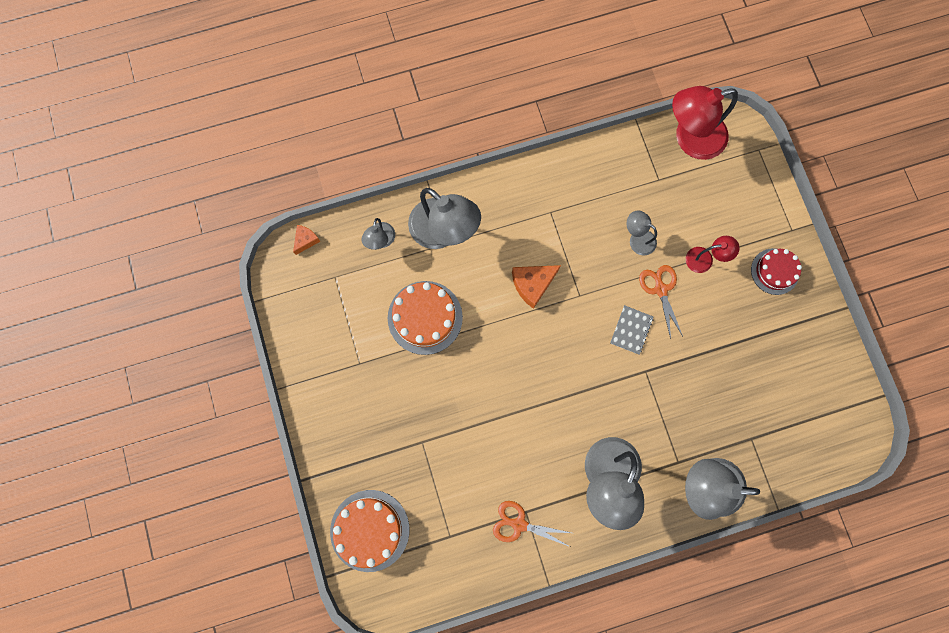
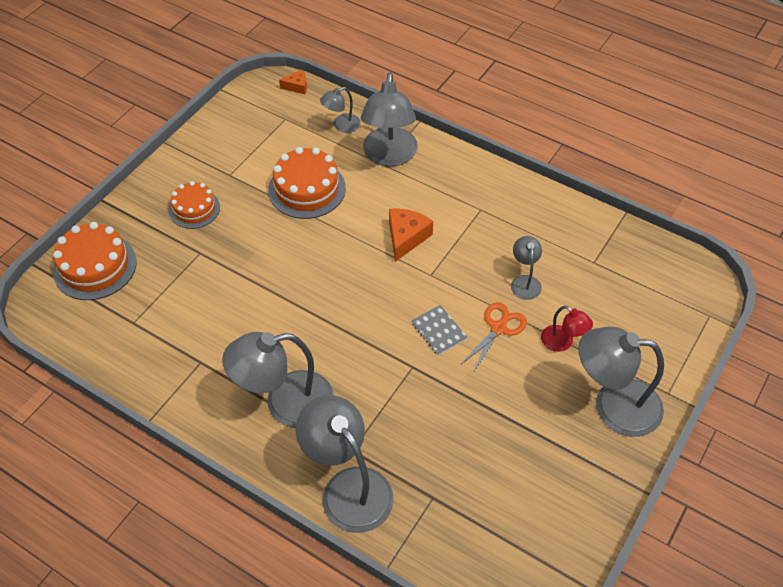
camera: 50 degrees right, 25 degrees down
orange scissors [493,501,571,547] -> none
orange cheese [512,265,561,309] -> orange cheese turned 90 degrees clockwise [389,209,433,262]
grey notebook [610,305,653,355] -> grey notebook turned 75 degrees clockwise [411,305,468,355]
red lamp [672,86,738,160] -> none
red cake [751,248,802,295] -> grey lamp [578,327,664,437]
none -> orange cake [169,181,220,229]

